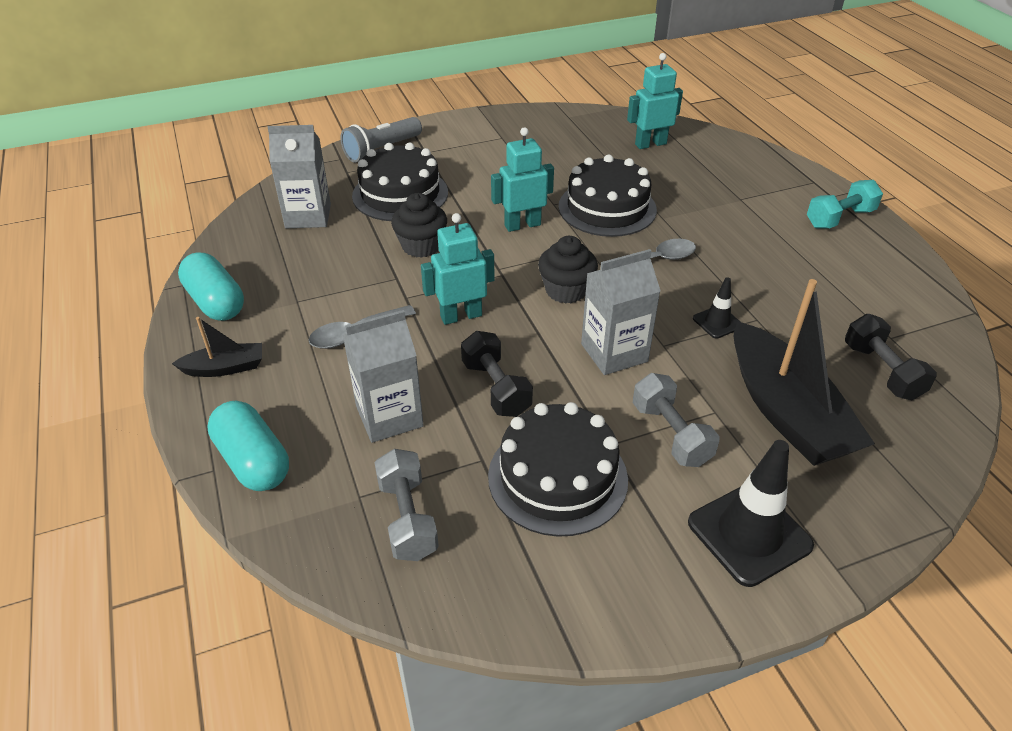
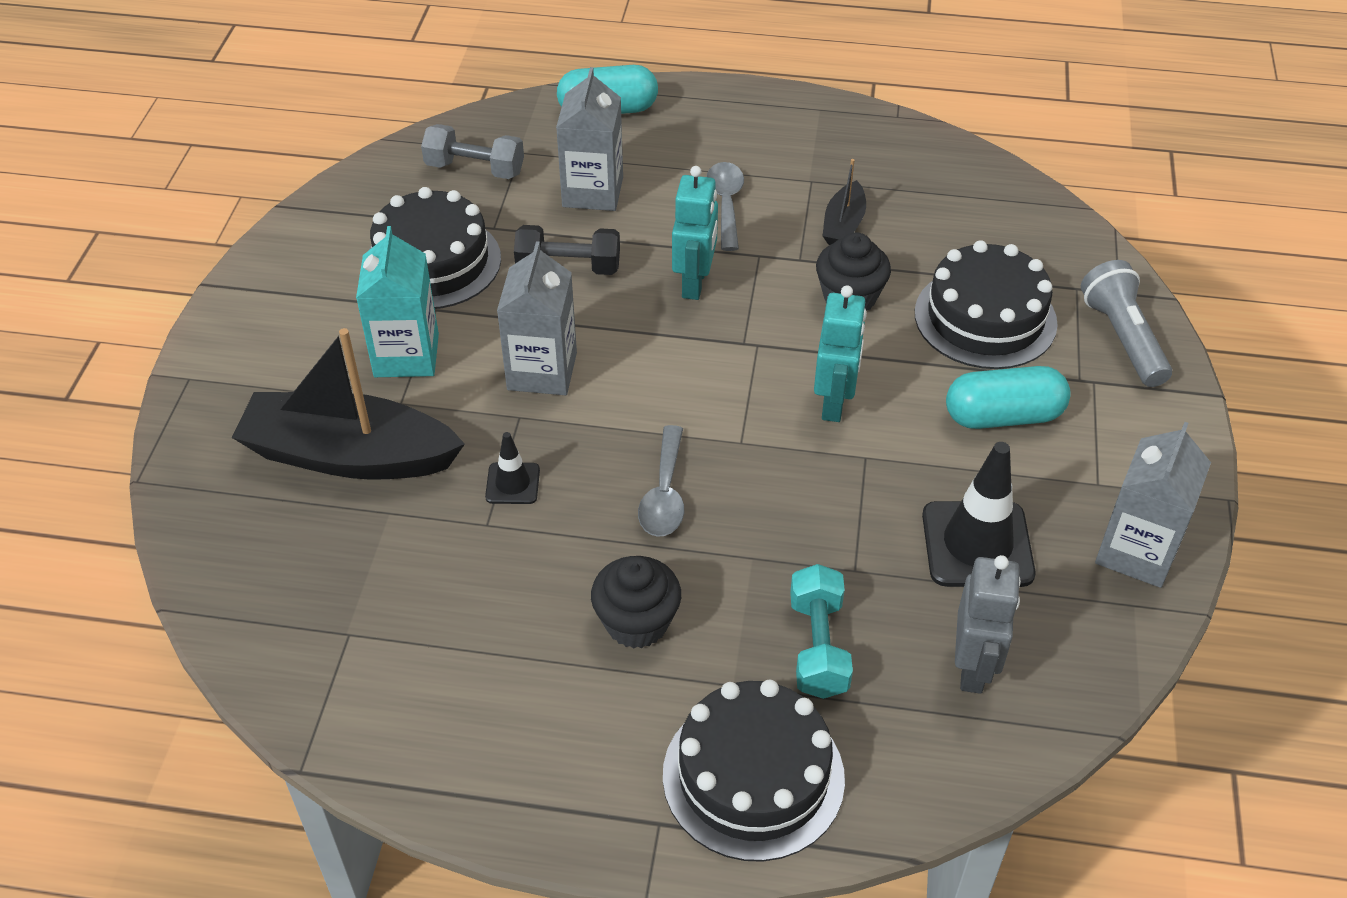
camera: 120 degrees right, 5 degrees up
black boat [172,317,262,377] -> black boat moved to [822,159,866,245]
turquoise capsule [178,252,244,321] -> turquoise capsule moved to [946,366,1071,429]
grey carton [268,125,331,228] -> grey carton moved to [1095,422,1211,588]
black cupcake [538,236,598,304] -> black cupcake moved to [591,556,681,649]
black cake [559,155,657,237] -> black cake moved to [663,680,845,862]
turquoise robot [627,53,683,149] -> grey robot [955,555,1021,694]
grey dumbbell [633,373,720,467] -> turquoise carton [356,226,439,377]
black traffic cone [688,440,814,587] -> black traffic cone moved to [922,442,1036,587]
turquoise dumbbell [807,180,883,229] -> turquoise dumbbell moved to [790,564,853,699]
black dumbbell [845,314,937,401] -> none

